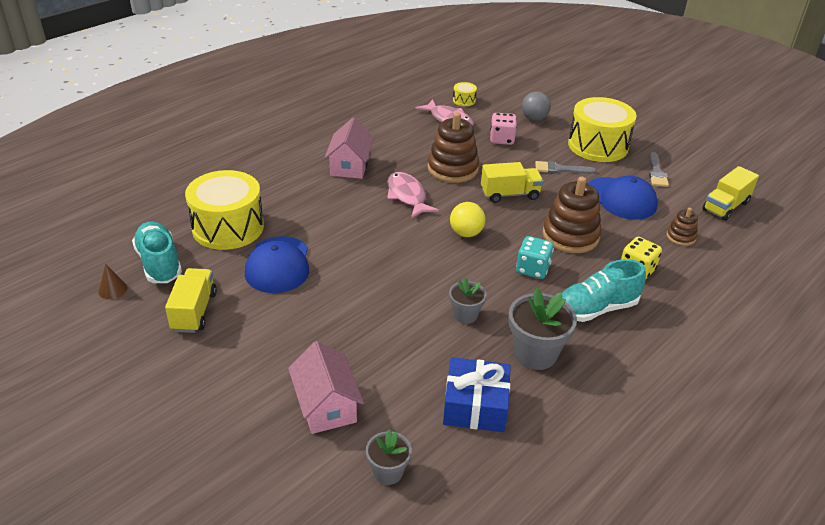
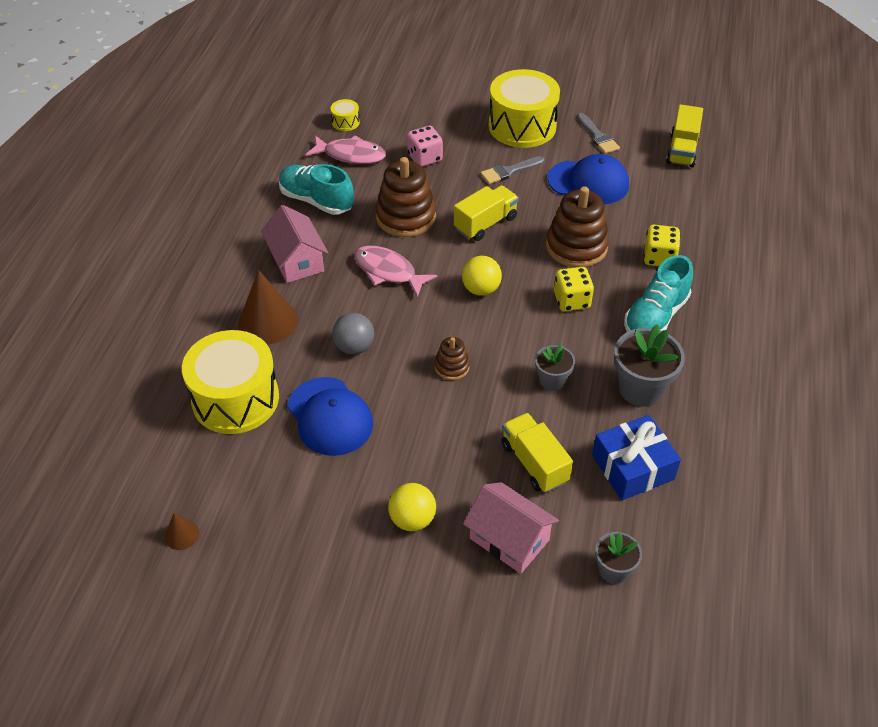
camera: 30 degrees left, 10 degrees up
turquoise shoe [132,221,182,283] -> turquoise shoe moved to [279,164,354,215]
yellow truck [165,268,217,333] -> yellow truck moved to [501,413,573,493]
turquoise dice [516,236,554,279] -> yellow dice [554,267,594,311]
grey ball [522,91,551,121] -> grey ball moved to [332,313,374,355]
brown stacking toy [666,208,698,246] -> brown stacking toy moved to [435,337,470,380]
none -> brown cone [238,270,298,344]
none -> yellow ball [388,483,436,531]

